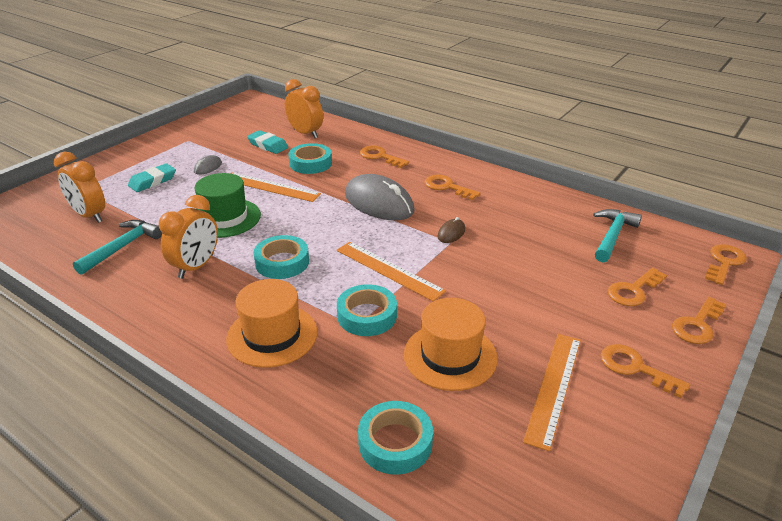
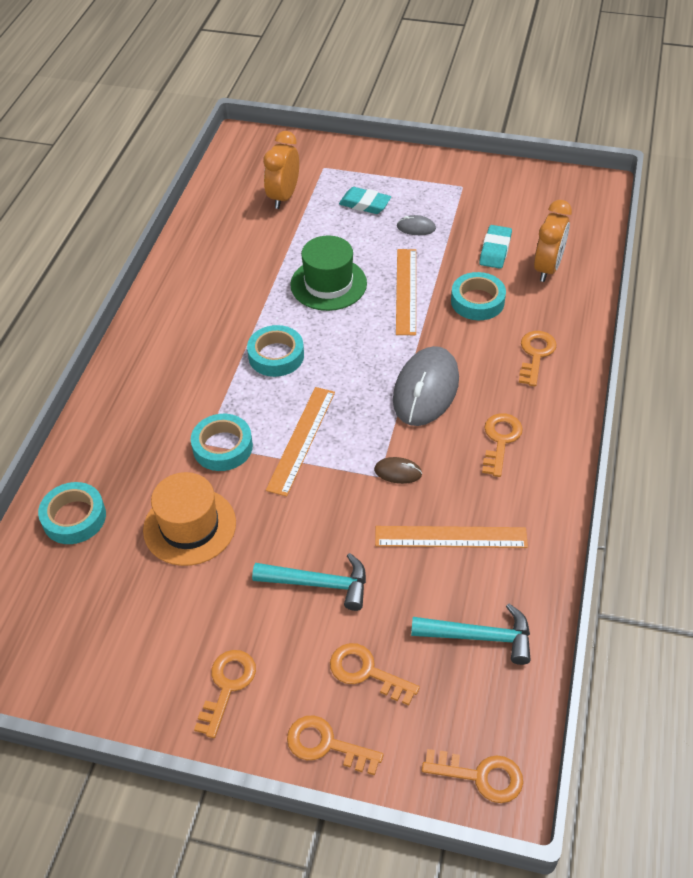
camera: 70 degrees right, 15 degrees up
turquoise hammer [73,220,162,275] -> turquoise hammer moved to [252,553,366,611]
orange clock [159,195,218,279] -> none
orange hat [226,279,317,368] -> none
orange ruler [523,334,581,451] -> orange ruler moved to [375,526,528,548]

